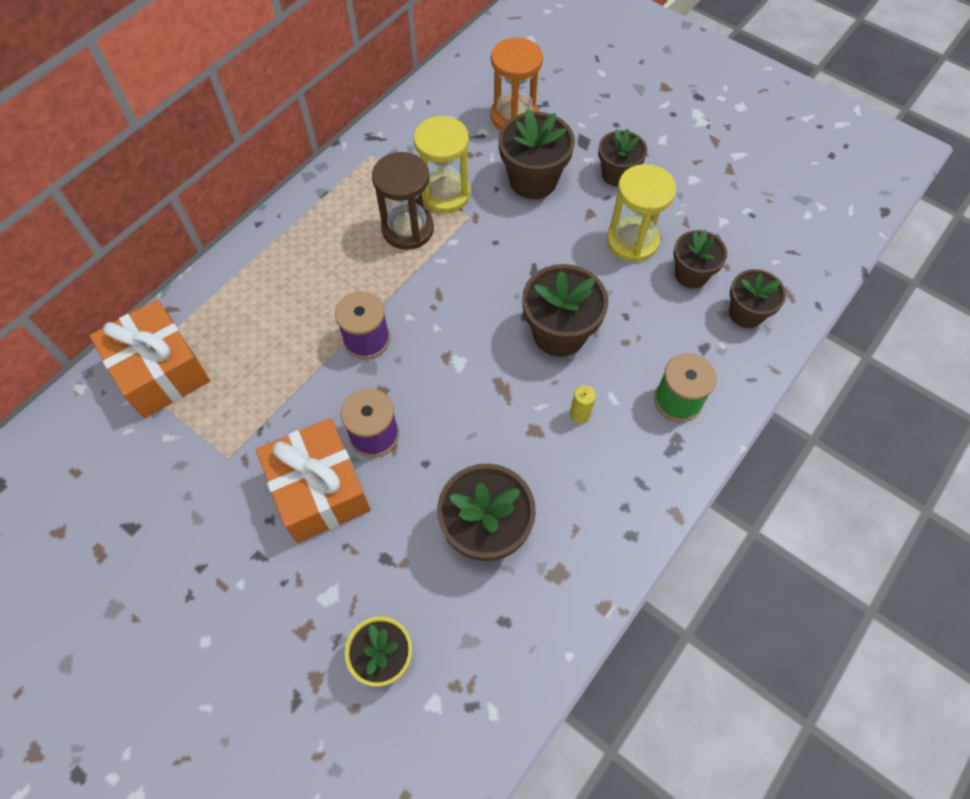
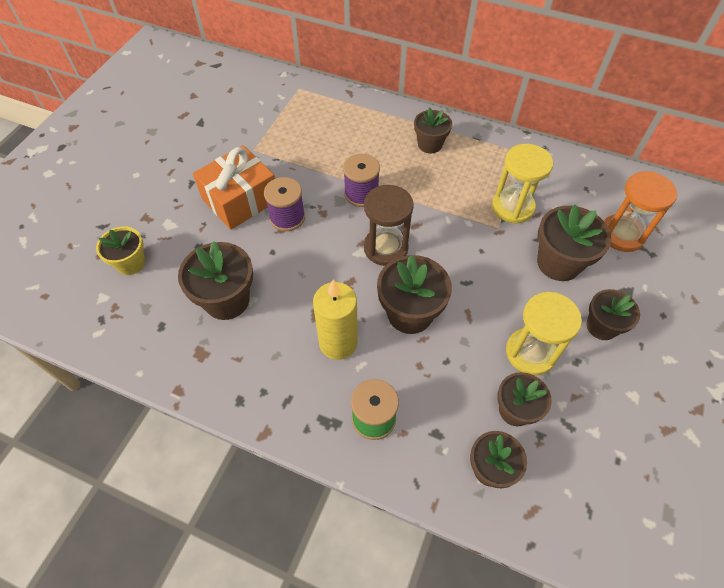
camera: 75 degrees right, 5 degrees down
orange gift [90,300,210,418] -> none
brown hourglass [372,152,434,250] -> brown hourglass moved to [364,185,414,266]
yellow candle [570,385,596,424] -> yellow candle [313,280,358,360], size x2.22
none -> brown flower pot [414,107,452,154]

